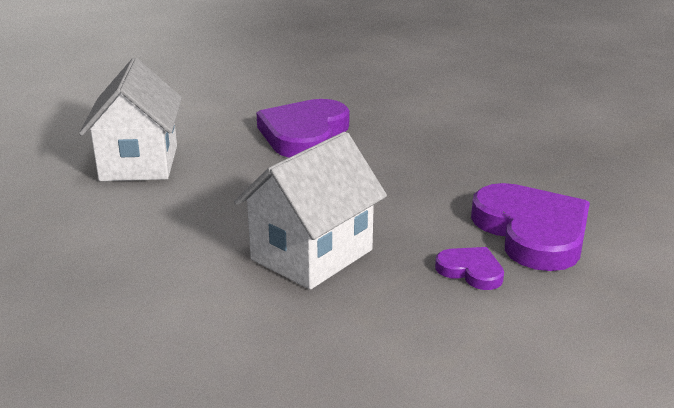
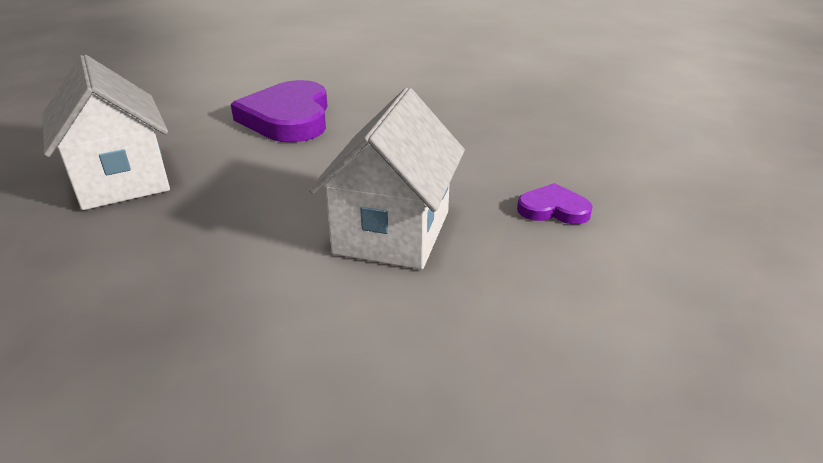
camera: 25 degrees left, 5 degrees up
purple heart [471,183,590,271] -> none

